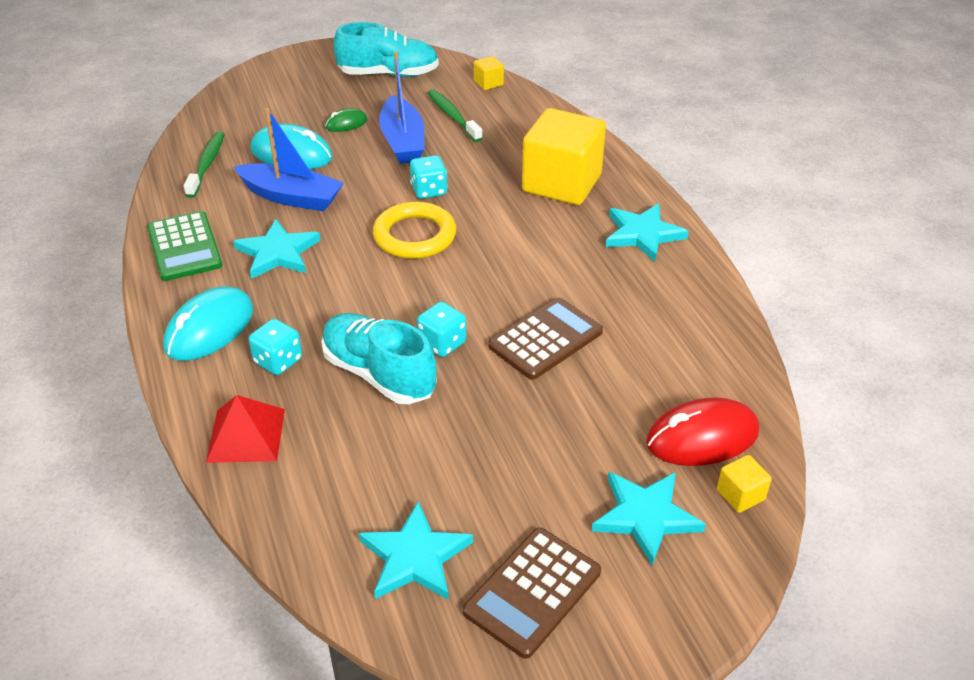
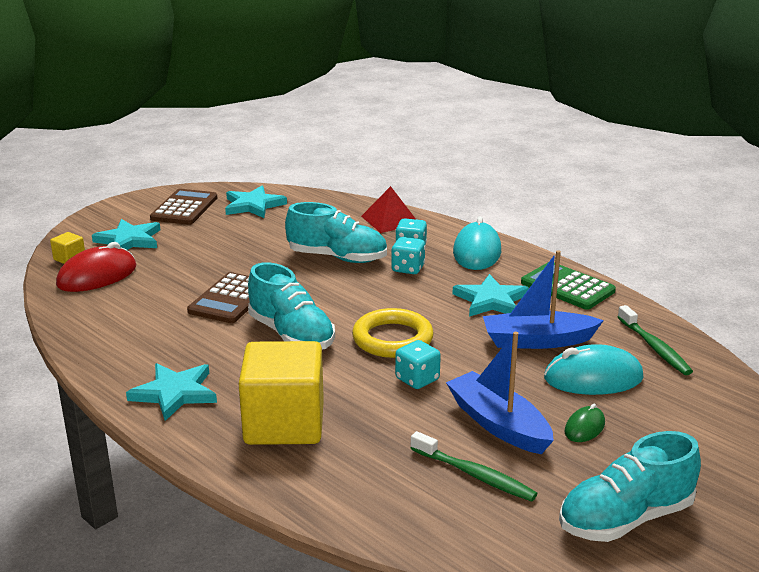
camera: 155 degrees right, 15 degrees down
turquoise dice [417,301,466,357] -> turquoise dice moved to [391,237,426,274]
yellow cube [474,56,504,90] -> none
none -> turquoise shoe [248,262,335,349]

